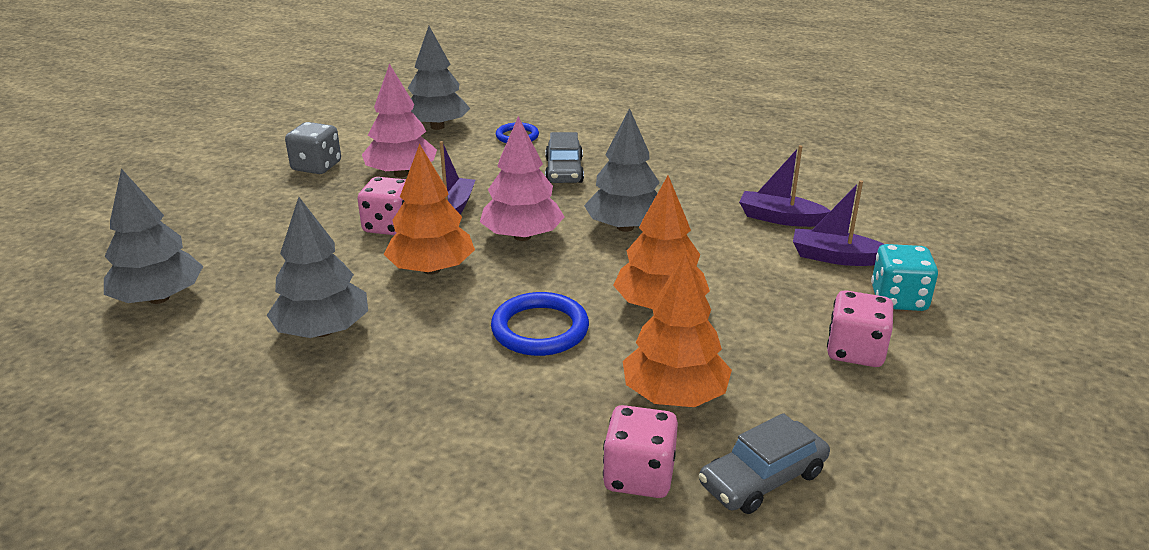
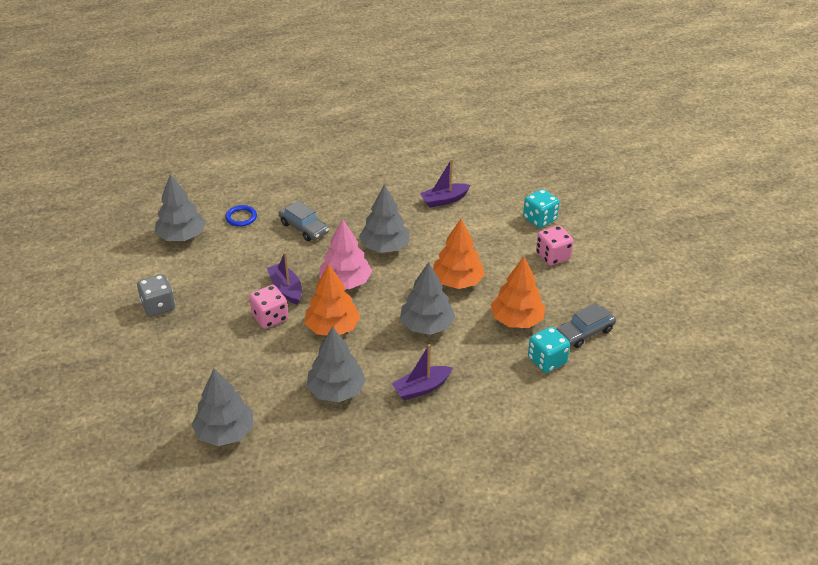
camera: 45 degrees left, 10 degrees up
pink tree [362,64,437,177] -> none
blue ring [491,292,589,356] -> grey tree [400,262,455,335]
pink dice [603,405,678,498] -> turquoise dice [528,327,570,373]
grey car [699,413,830,514] -> grey car turned 45 degrees clockwise [556,303,616,348]
purple boat [793,180,884,266] -> purple boat moved to [392,344,452,400]

